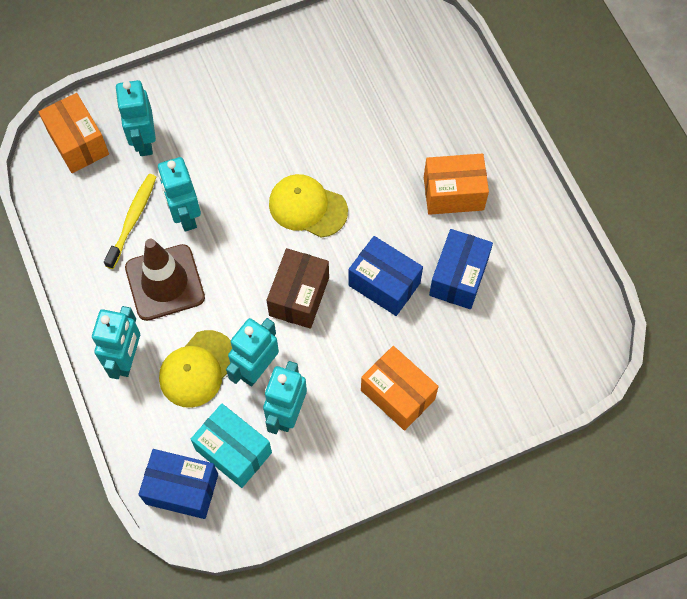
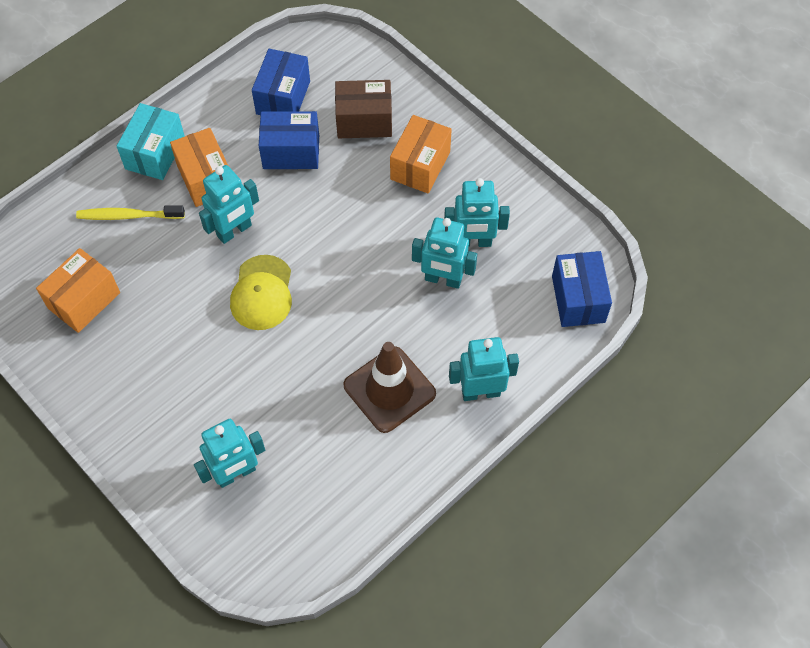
camera: 110 degrees left, 5 degrees down
orange box [39,93,109,173] -> orange box moved to [36,248,120,333]
yellow toothbrush [104,174,156,269] -> yellow toothbrush moved to [76,205,185,220]
turquoise robot [158,157,201,231] -> turquoise robot moved to [199,165,259,244]
yellow cap [159,330,232,408] -> none
turquoise box [191,404,272,488] -> turquoise box moved to [117,103,185,180]
brown box [267,248,329,329] -> brown box moved to [335,80,392,138]
blue box [348,236,423,316] -> blue box moved to [252,49,310,115]

